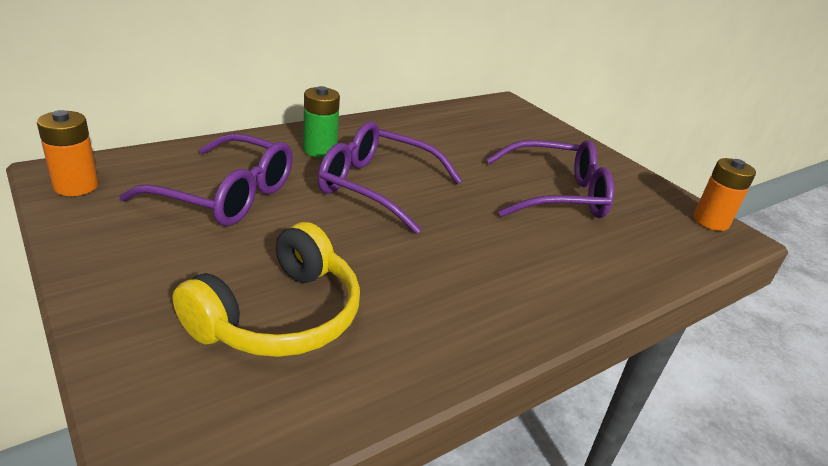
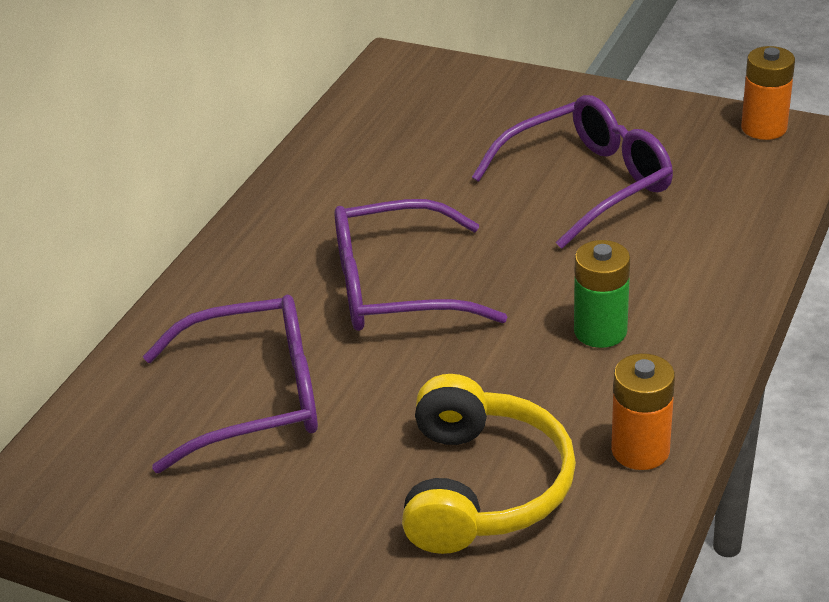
camera: 25 degrees left, 5 degrees up
orange battery [37,110,99,196] -> orange battery moved to [611,353,675,470]
green battery [303,86,340,158] -> green battery moved to [574,240,630,348]

